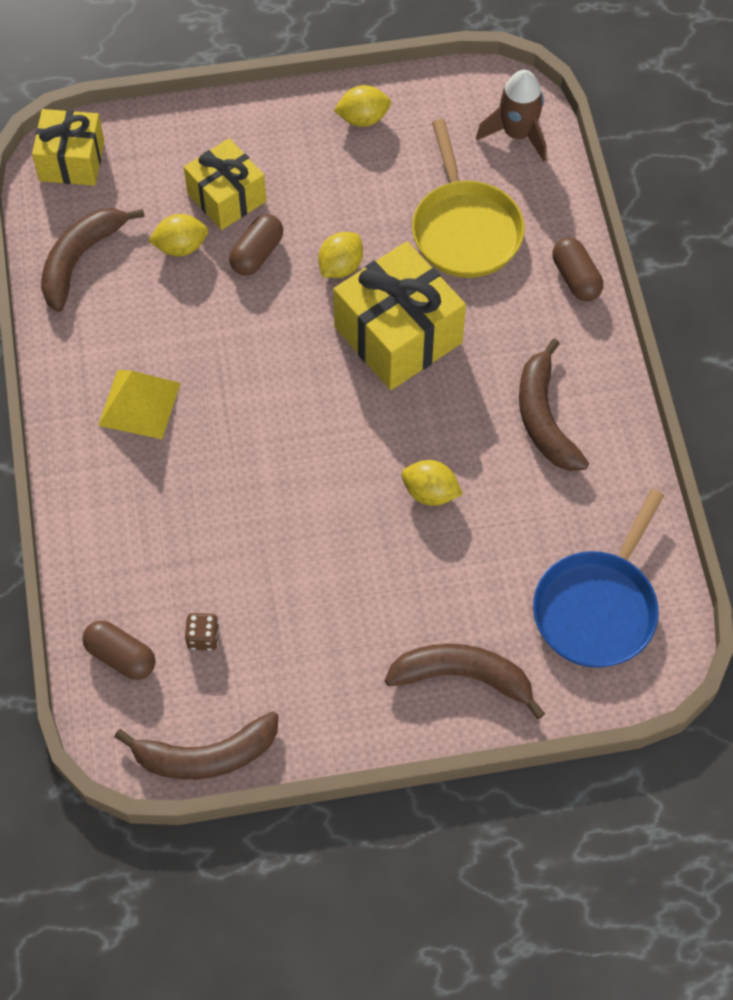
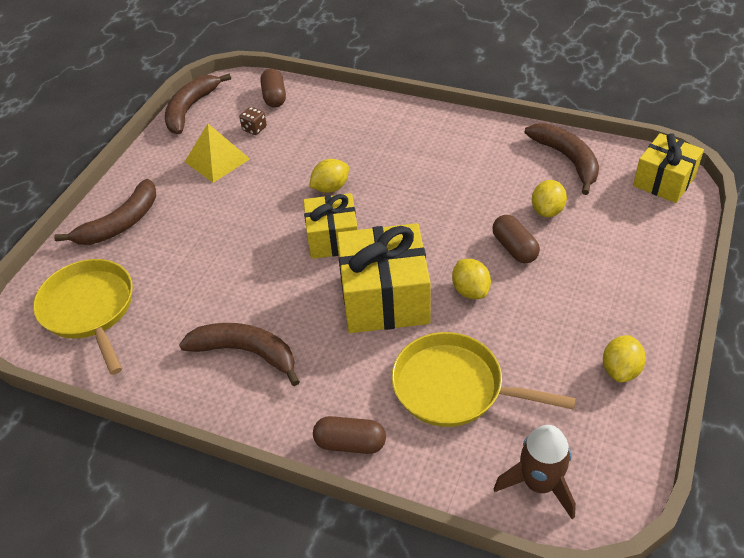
camera: 125 degrees right, 15 degrees down
brown capsule [82,621,155,680] -> brown capsule turned 75 degrees counterclockwise [260,69,286,108]
yellow pyramid [98,370,181,439] -> yellow pyramid moved to [185,124,250,183]
yellow gift [184,138,266,230] -> yellow gift moved to [303,193,358,259]
yellow lemon [401,460,463,506] -> yellow lemon moved to [309,159,349,193]
blue pan [533,489,664,668] -> yellow pan [33,259,133,375]

